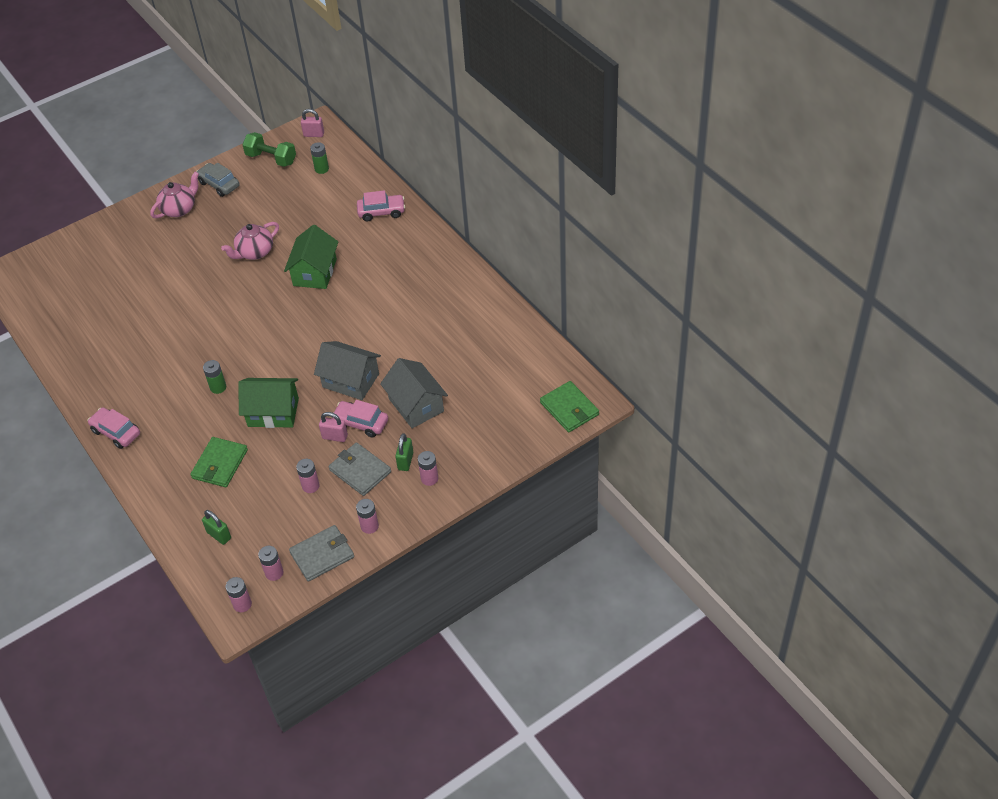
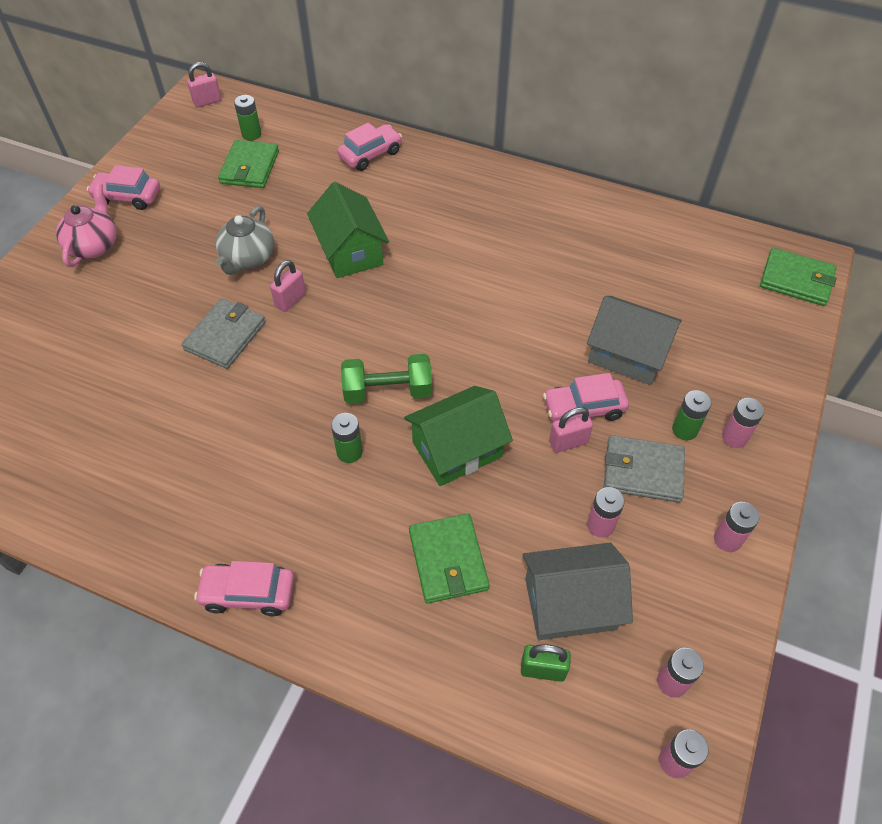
camera: 35 degrees left, 5 degrees up
grey car [196,163,239,197] -> pink car [87,165,160,210]
pink teapot [221,222,279,260] -> grey teapot [216,206,274,275]
green dumbbell [242,132,296,167] -> green dumbbell moved to [341,354,432,404]
grey wallet [289,525,354,582] -> grey wallet moved to [182,298,266,369]
grey house [314,341,381,400] -> grey house moved to [522,543,633,640]
green padlock [395,433,413,471] -> green battery [672,390,712,440]
none -> green wallet [218,140,279,188]
none -> pink padlock [270,260,306,312]

